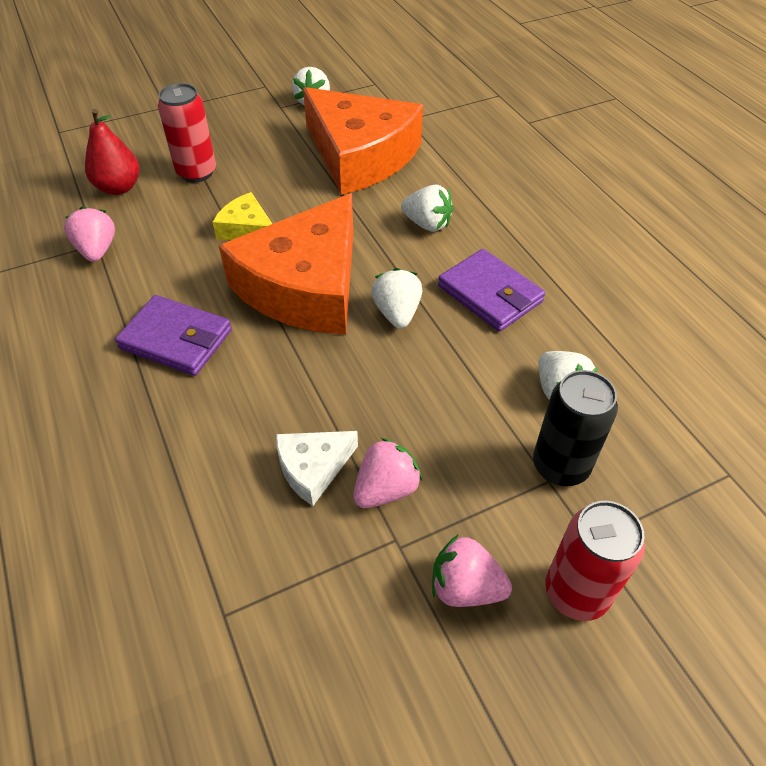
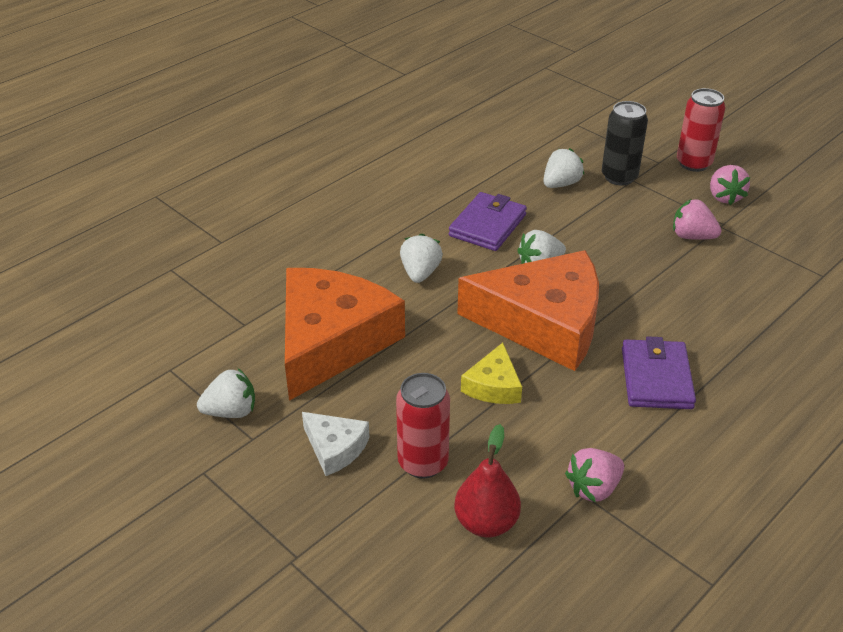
camera: 110 degrees left, 10 degrees down
white cheese [276,431,358,506] -> white cheese moved to [302,412,370,476]

